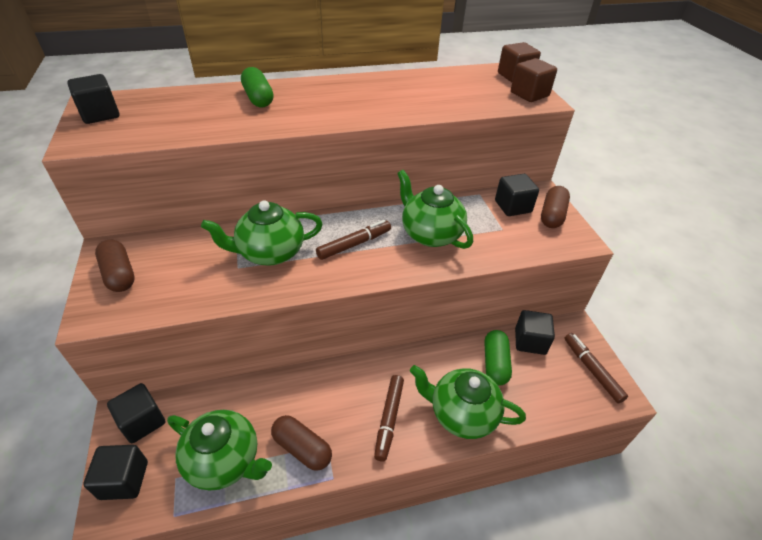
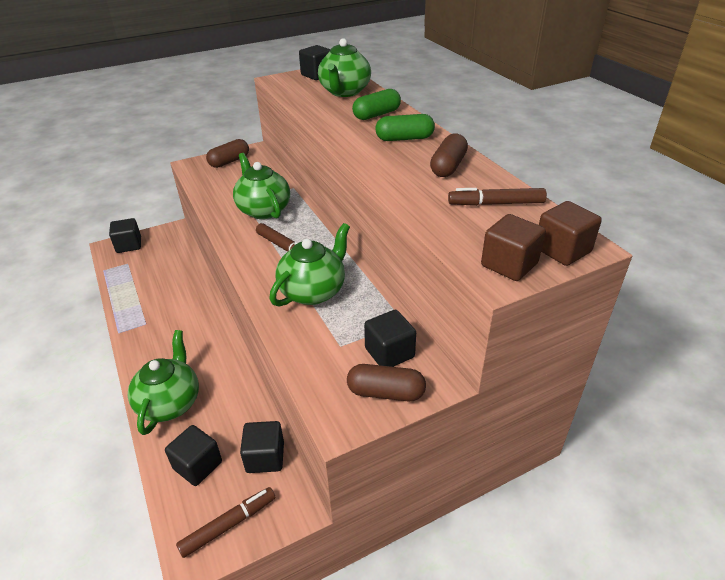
camera: 80 degrees right, 5 degrees down
black cube [107,383,165,443] -> black cube moved to [165,425,222,486]
green teapot [167,410,272,490] -> green teapot moved to [318,38,371,97]
brown capsule [271,415,332,471] -> brown capsule moved to [430,133,468,177]
brown marker [374,375,404,462] -> brown marker moved to [448,188,547,206]
green capsule [484,330,512,385] -> green capsule moved to [375,114,435,141]

